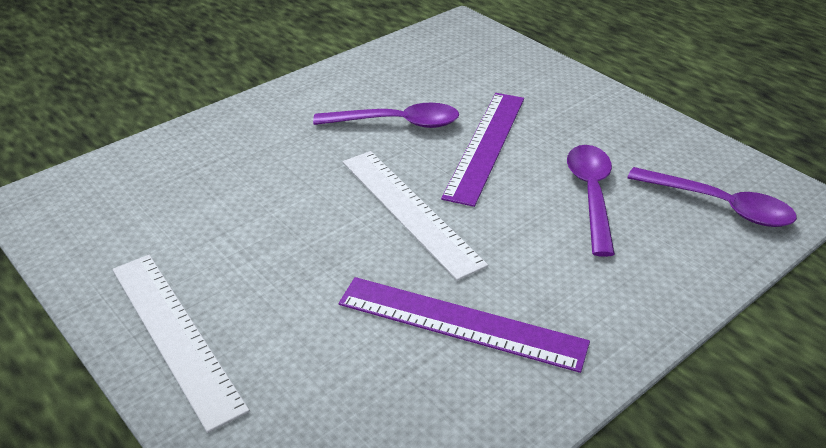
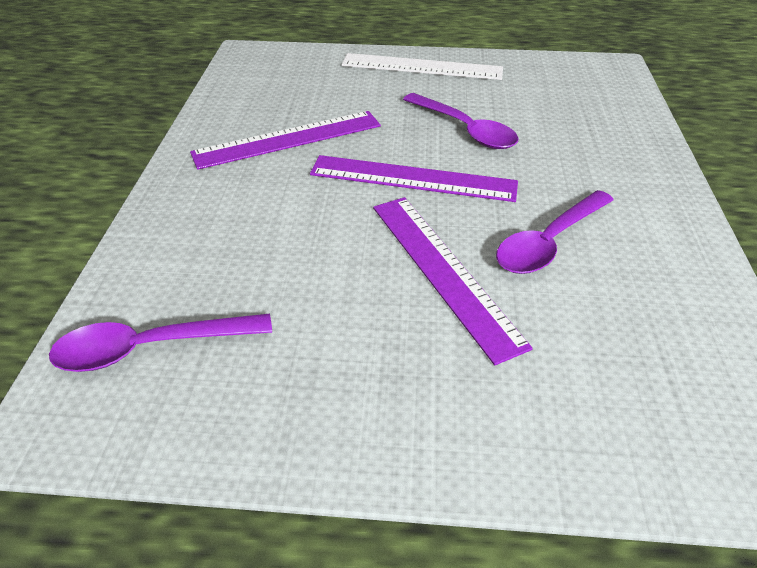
camera: 135 degrees right, 5 degrees up
white ruler [343,151,488,281] -> purple ruler [310,155,518,202]
purple spoon [567,145,615,257] -> purple spoon moved to [403,93,518,149]

